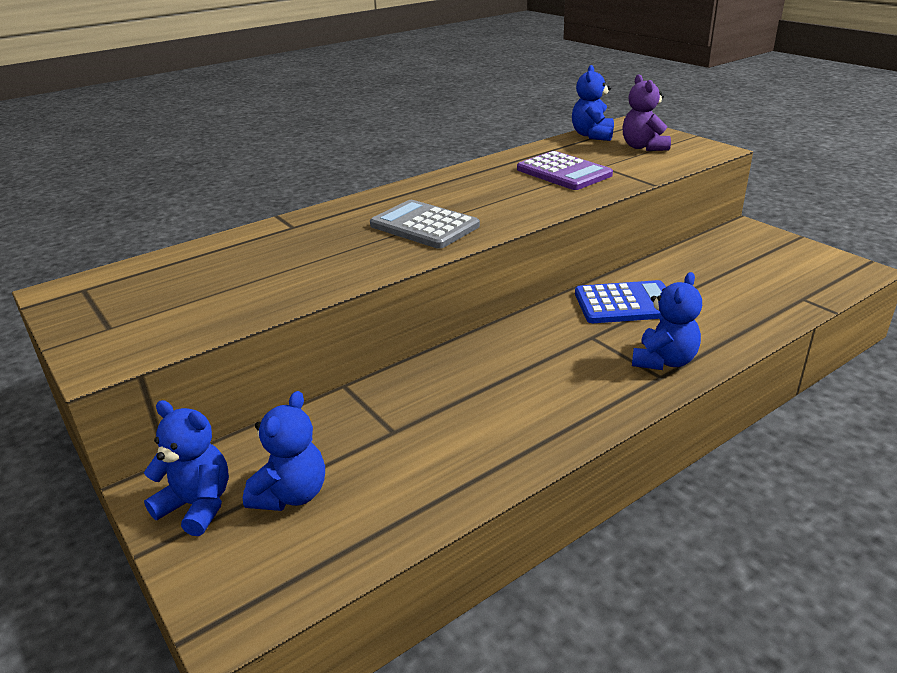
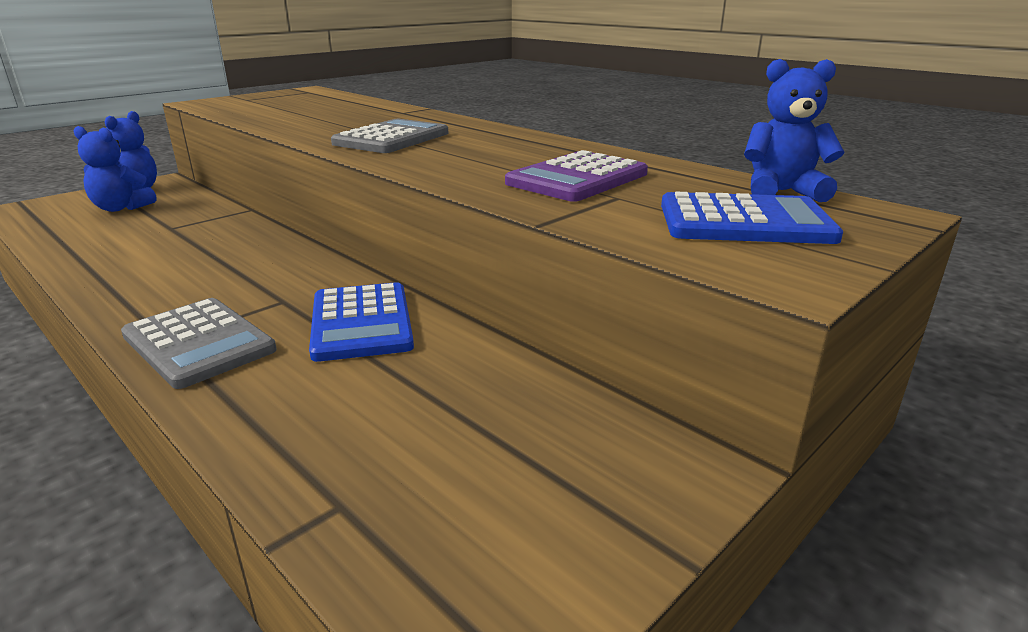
camera: 80 degrees right, 5 degrees down
purple teddy bear [623,74,671,151] -> blue calculator [661,192,843,244]
blue teddy bear [632,272,702,370] -> grey calculator [121,298,277,389]

